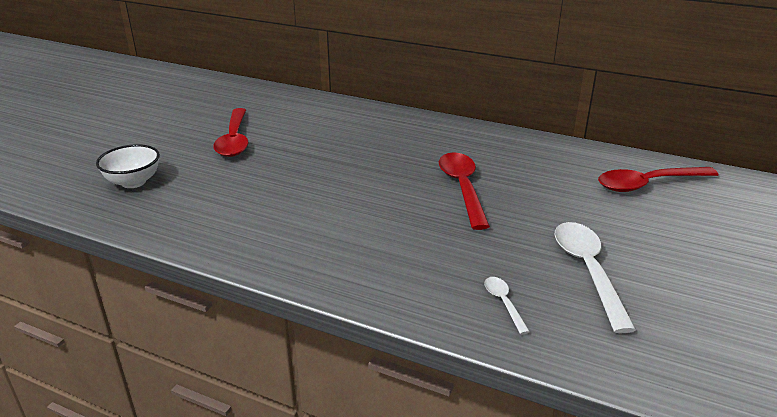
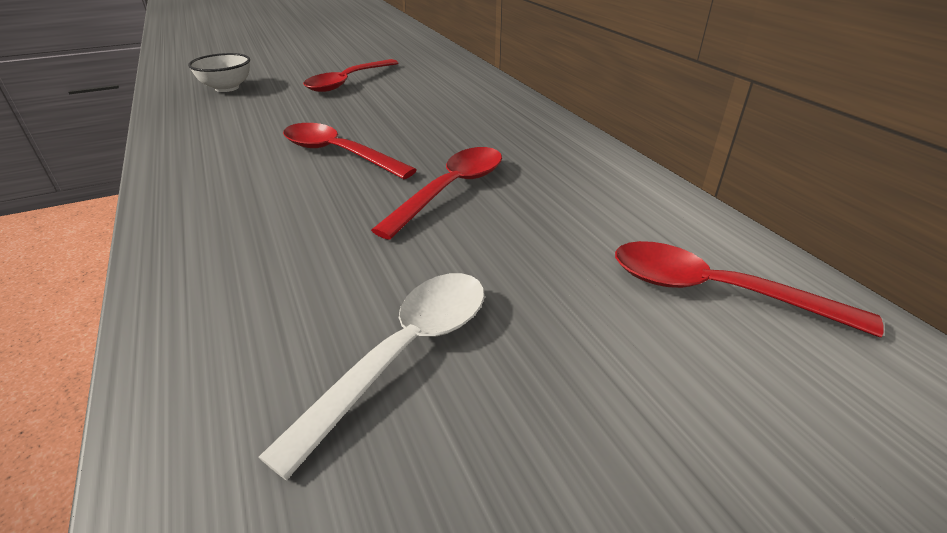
camera: 40 degrees right, 5 degrees up
white spoon [484,277,530,334] -> none
none -> red spoon [283,123,417,179]

